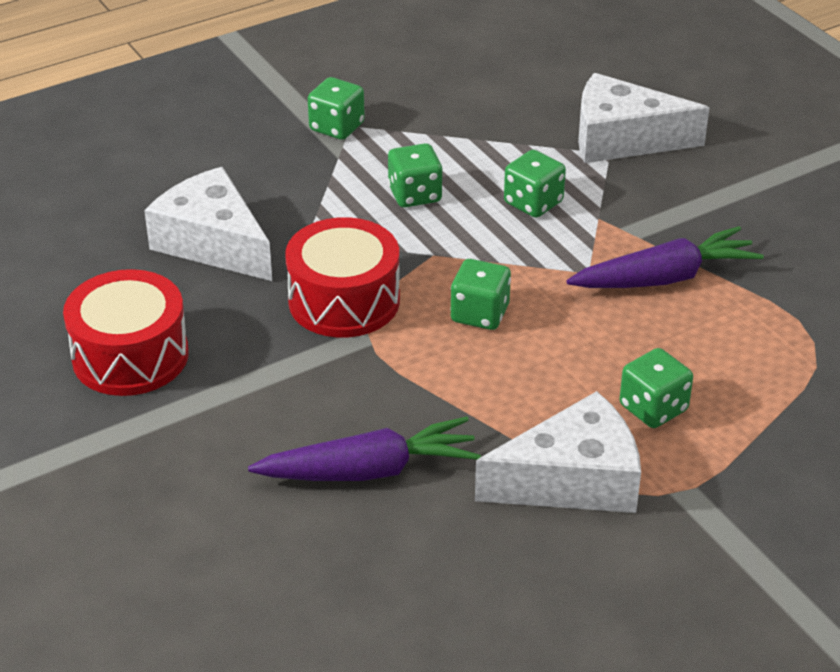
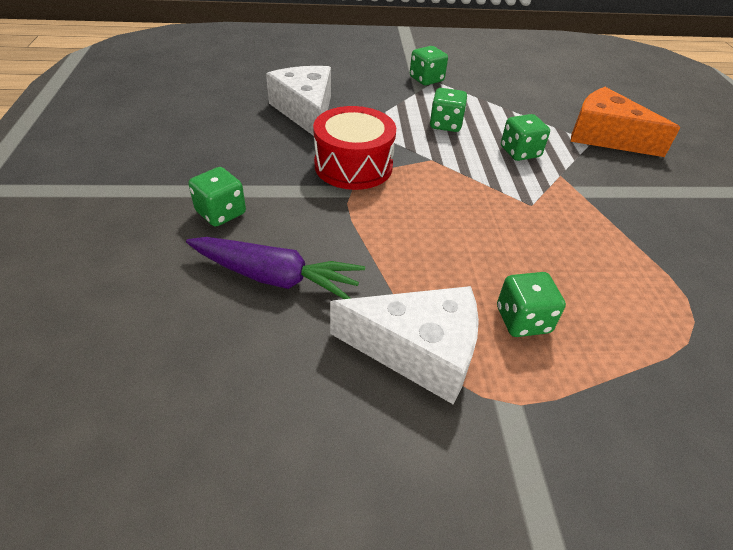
camera: 25 degrees right, 5 degrees up
red drum [63,269,189,396] -> none
green dice [450,259,511,330] -> green dice moved to [188,167,246,227]
purple carrot [567,226,764,288] -> none
white cheese [578,73,709,163] -> orange cheese [571,87,681,157]

